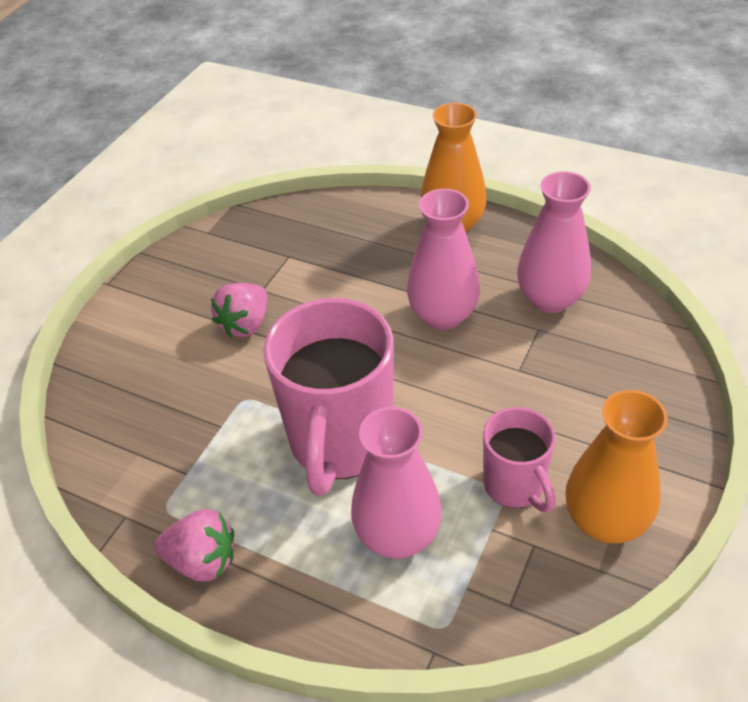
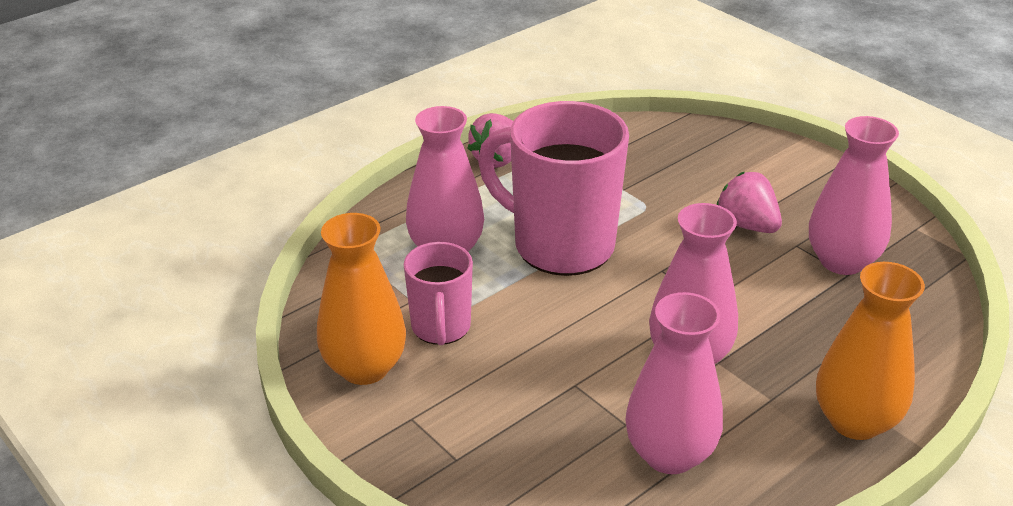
camera: 110 degrees right, 10 degrees down
pink mug [483,407,556,513] -> pink mug turned 90 degrees counterclockwise [404,242,473,345]
none -> pink vase [809,116,899,275]

